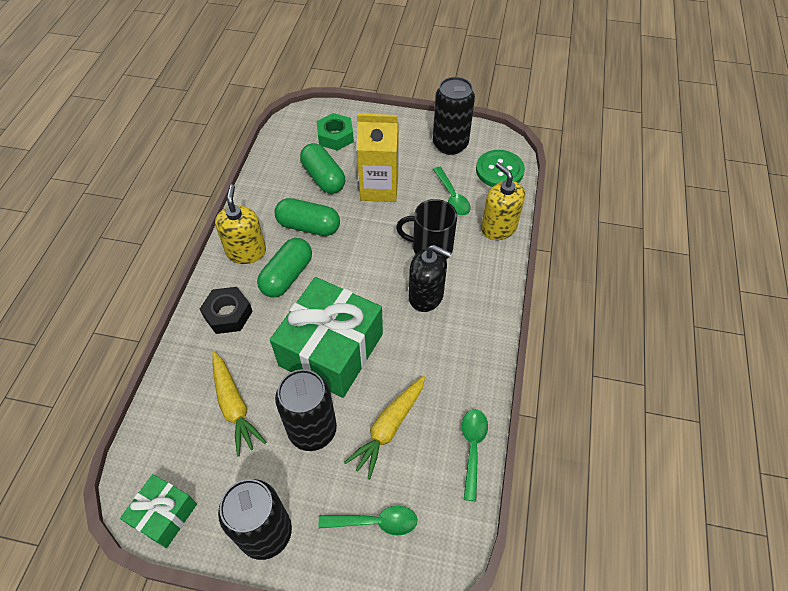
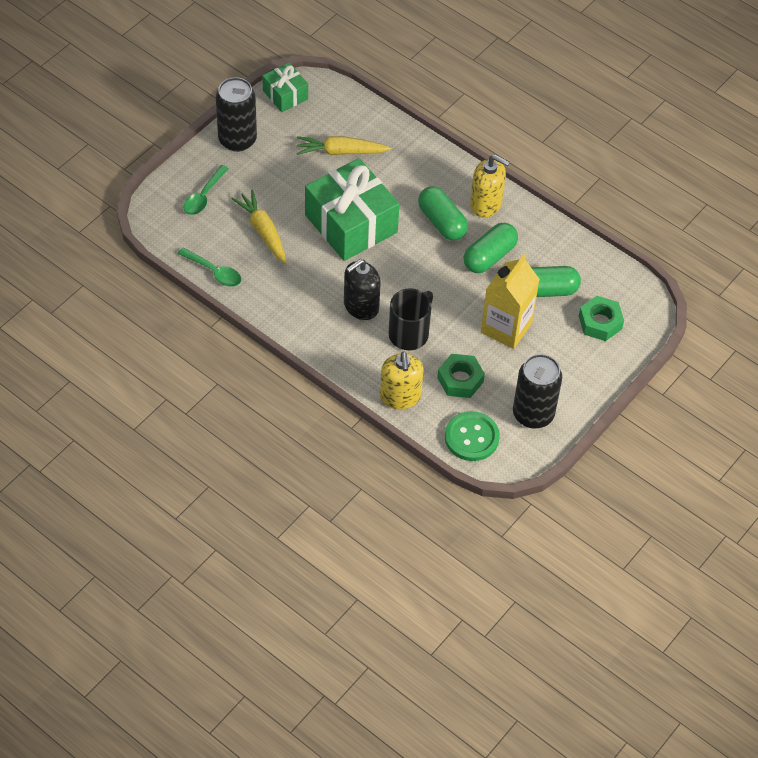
camera: 115 degrees right, 0 degrees up
black nut [200,287,253,334] -> none
black can [275,369,337,451] -> none
green spoon [433,167,471,216] -> green nut [437,354,485,398]
yellow soap dispenser [481,162,525,240] -> yellow soap dispenser turned 90 degrees clockwise [380,351,424,409]

